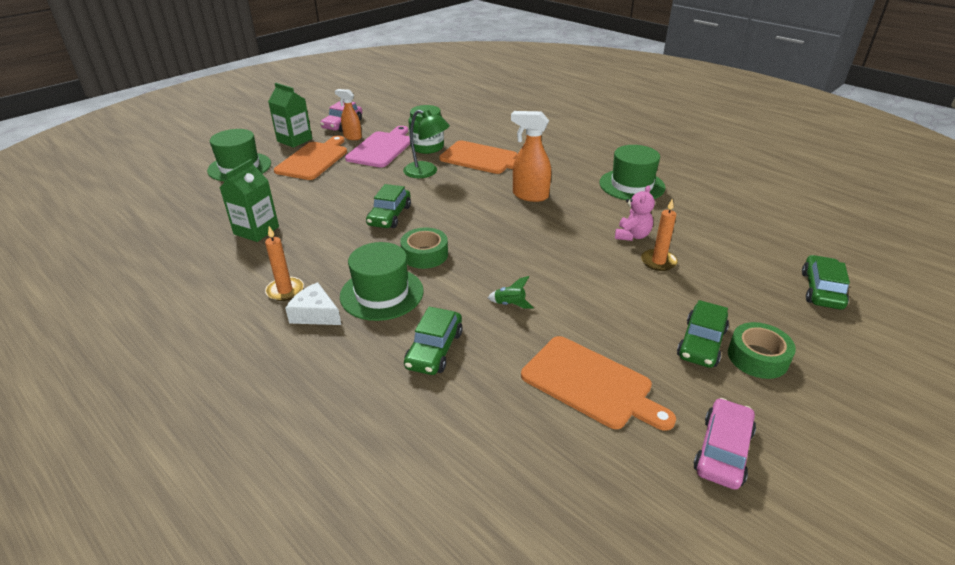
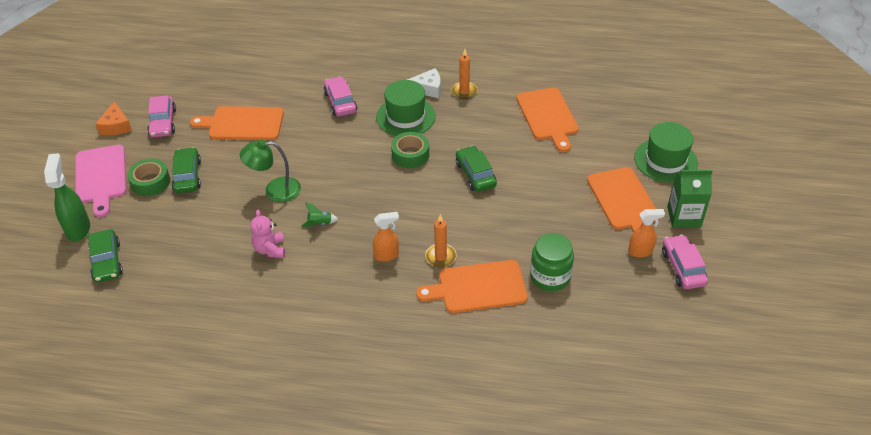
camera: 145 degrees right, 10 degrees up
green carton [220,159,279,242] -> orange cutting board [516,88,579,152]
pink cutting board [345,126,410,167] -> pink cutting board moved to [75,145,127,217]
green lamp [403,110,450,178] -> green lamp moved to [240,140,301,202]
green car [404,307,463,375] -> pink car [323,76,357,116]
green rocket [488,276,534,309] -> green rocket moved to [301,202,338,227]
orange spray bottle [511,111,551,202] -> orange spray bottle [373,212,399,261], size x0.66
green hat [599,145,666,200] -> none
orange candle [641,199,678,271] -> orange candle moved to [425,214,457,268]
none -> green spray bottle [44,153,90,242]
none -> orange cheese [95,101,132,135]

